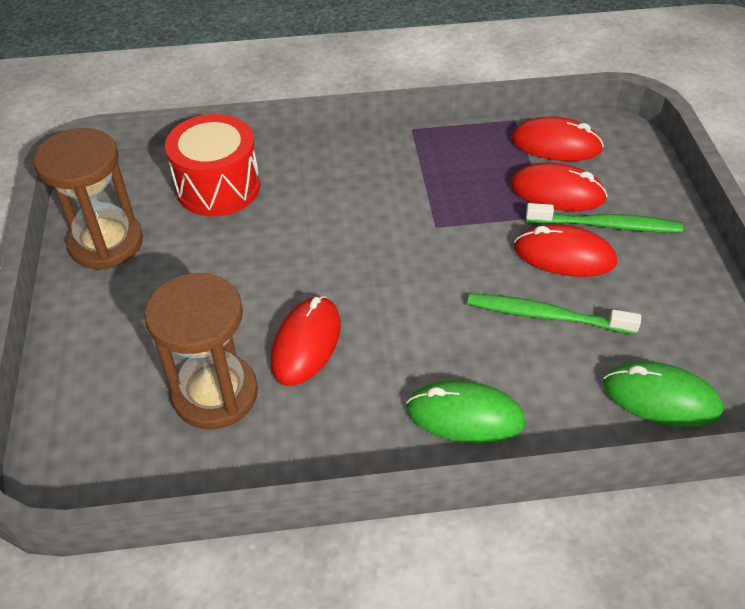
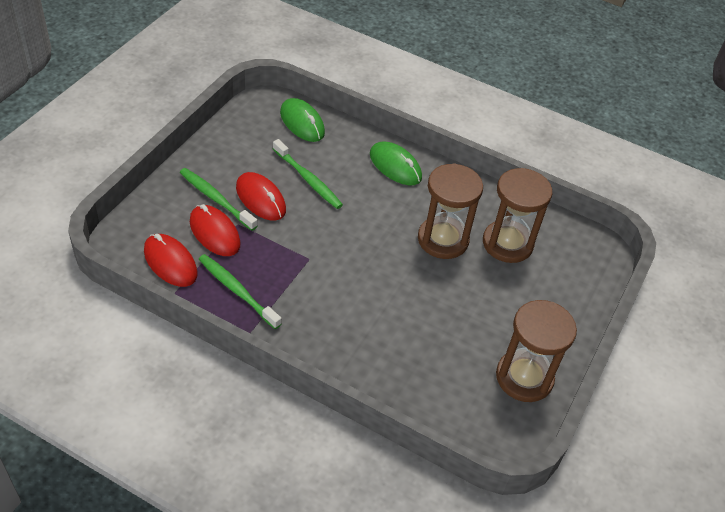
camera: 150 degrees left, 0 degrees up
red drum [165,114,260,216] -> none
red mouse [271,296,341,386] -> brown hourglass [418,163,483,259]
none -> green toothbrush [199,254,282,329]

